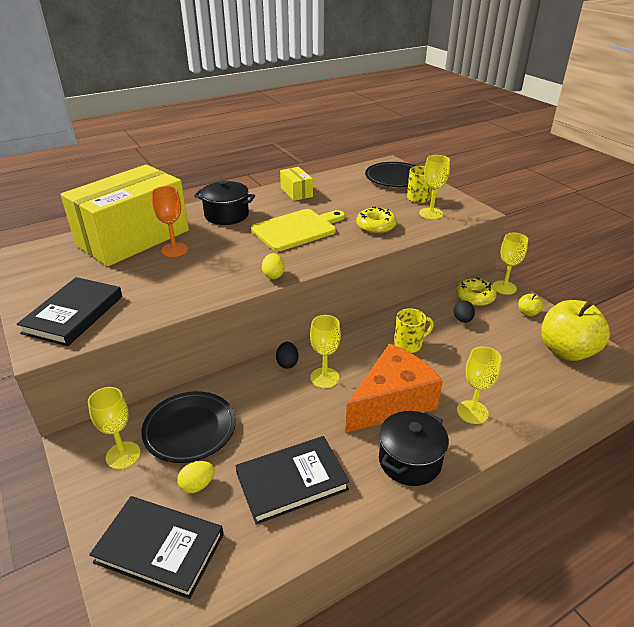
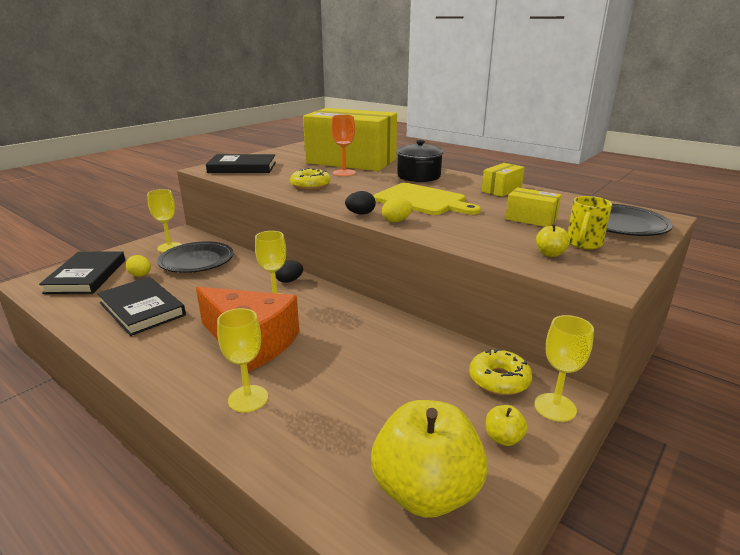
camera: 70 degrees right, 10 degrees down
yellow egg [262,253,284,279] -> yellow egg moved to [382,198,413,222]
yellow donut [356,207,397,234] -> yellow donut moved to [290,168,331,190]
black pot [379,411,449,486] -> none
yellow mug [394,308,434,353] -> none
yellow goblet [419,155,450,219] -> yellow apple [536,224,570,257]
black egg [453,300,475,323] -> black egg moved to [345,191,376,214]
none -> yellow box [506,187,561,227]

